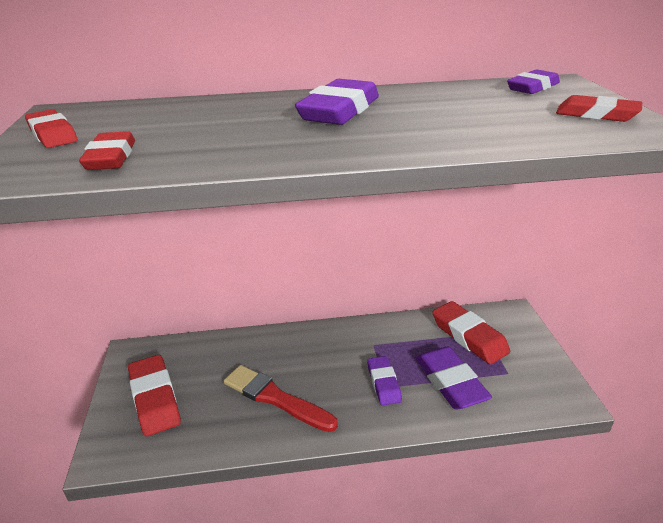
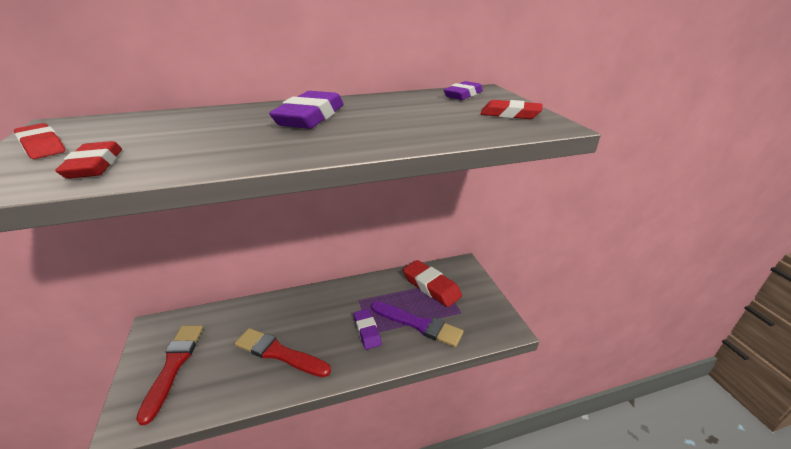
camera: 10 degrees left, 0 degrees up
red eraser [128,355,181,436] -> red brush [136,325,203,425]
purple eraser [416,347,492,410] -> purple brush [371,301,463,347]

